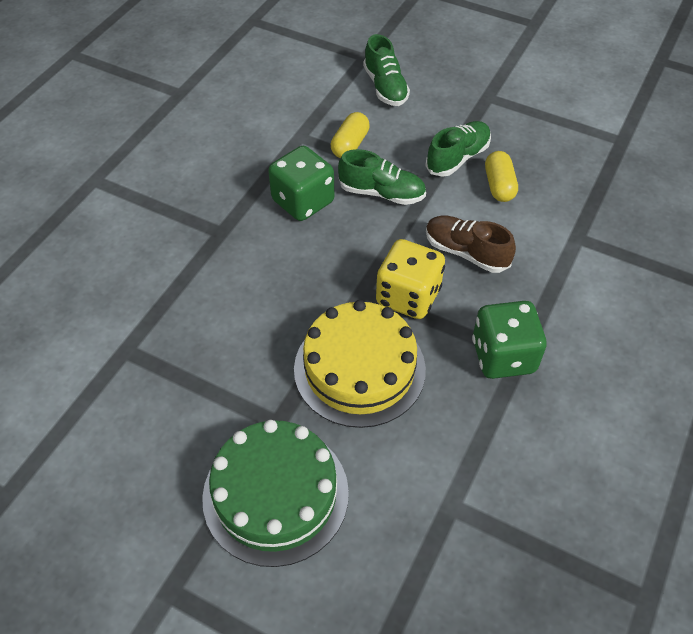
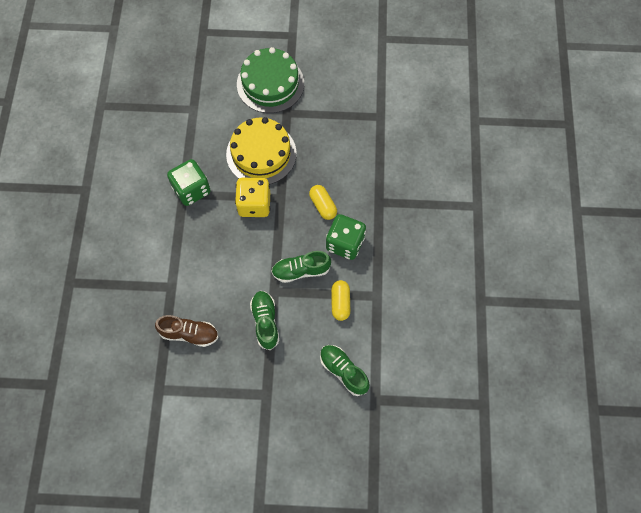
camera: 155 degrees right, 15 degrees up
green shoe [425,121,491,177] -> green shoe turned 150 degrees clockwise [250,291,279,350]
brown shoe [426,216,516,273] -> brown shoe moved to [155,315,219,347]
yellow capsule [485,151,518,202] -> yellow capsule moved to [309,185,337,220]

